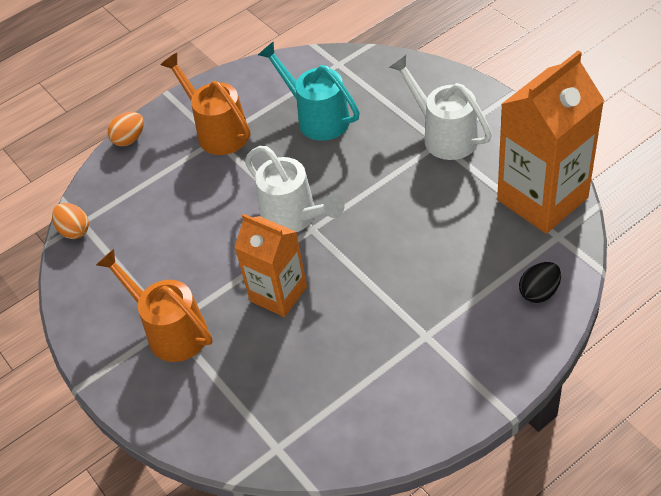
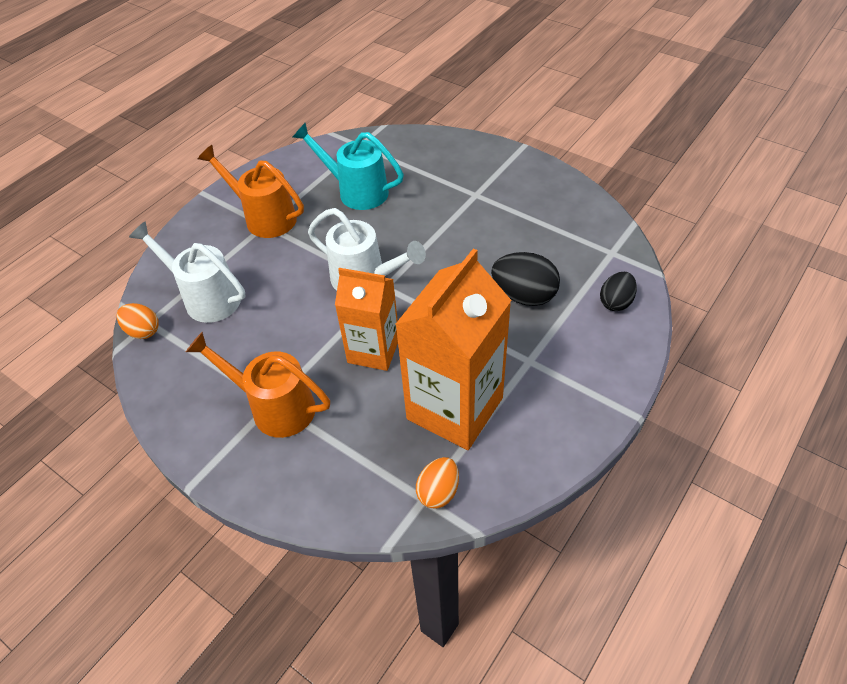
camera: 20 degrees left, 0 degrees up
orange egg [107,112,144,146] -> orange egg moved to [416,457,459,509]
white watering can [389,55,492,160] -> white watering can moved to [129,221,245,323]
orange carton [497,50,604,234] -> orange carton moved to [395,248,511,450]
none -> black egg [491,252,560,306]

